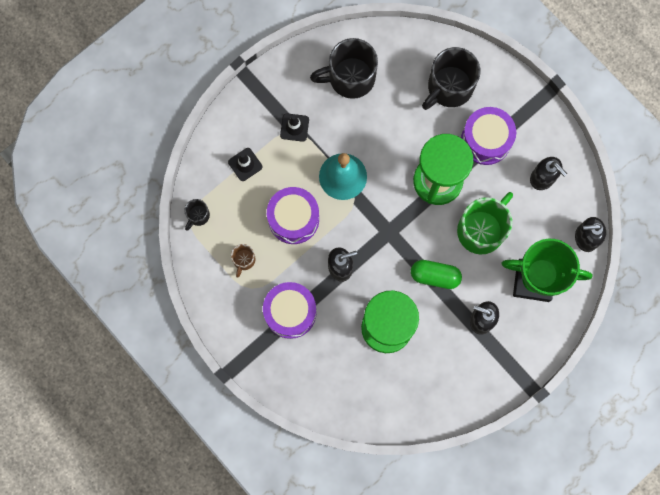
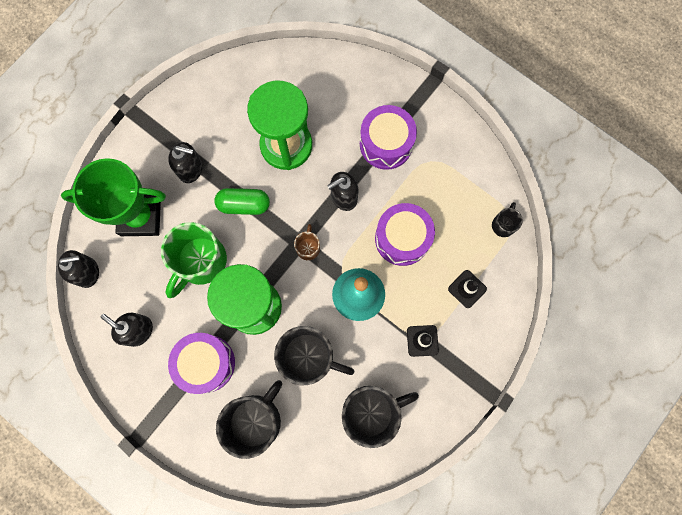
camera: 170 degrees right, 0 degrees up
brown mug [231,244,255,278] -> brown mug moved to [294,224,320,260]
none -> black mug [274,326,355,385]

